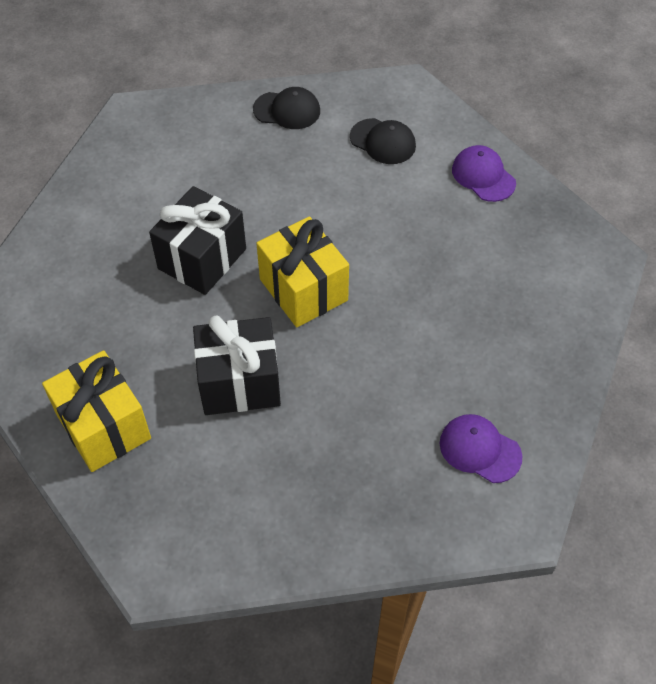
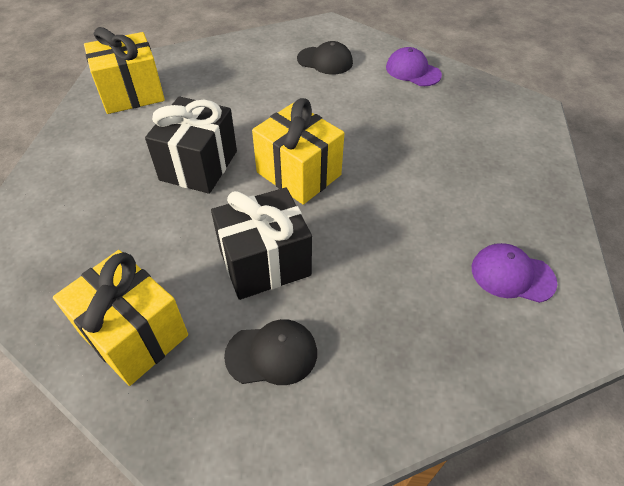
camera: 15 degrees left, 5 degrees down
black cap [253,87,320,129] -> black cap moved to [224,319,317,385]
none -> yellow gift [84,27,165,114]

